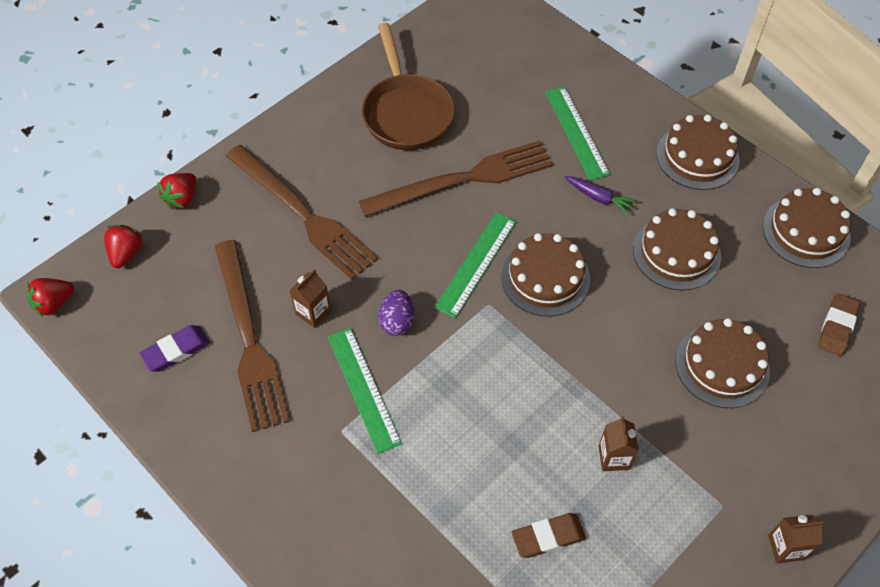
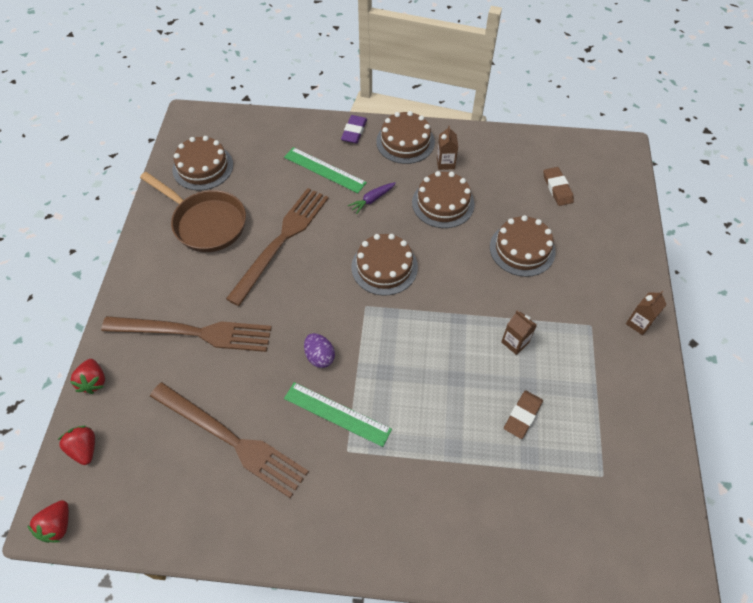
camera: 40 degrees left, 0 degrees up
purple eraser [139,325,210,372] -> purple eraser moved to [341,115,367,143]
brown carton [290,269,331,328] -> brown carton moved to [437,125,458,170]
green ruler [434,212,516,318] -> none
purple carrot [565,176,637,215] -> purple carrot turned 150 degrees clockwise [348,182,396,214]
brown cake [763,188,851,268] -> brown cake moved to [173,136,233,191]

